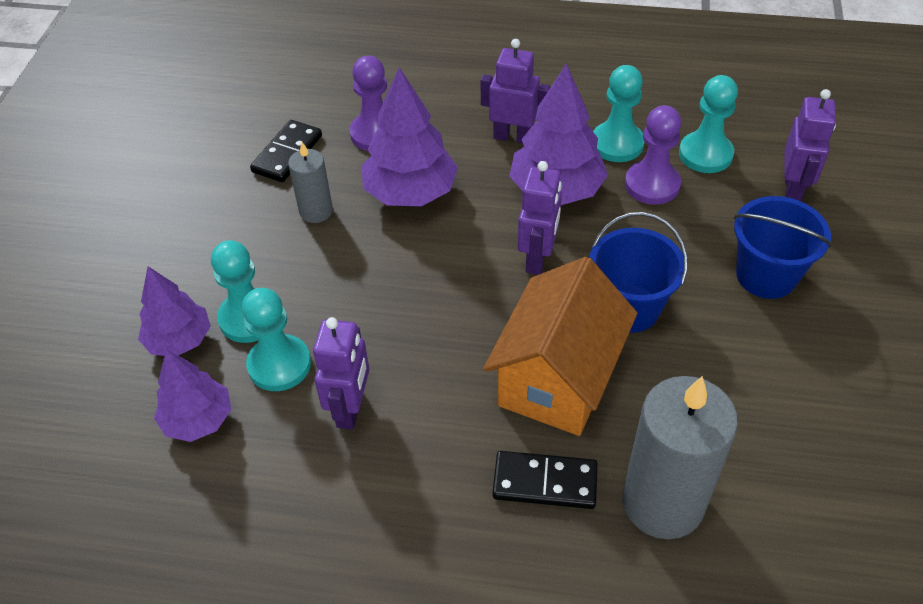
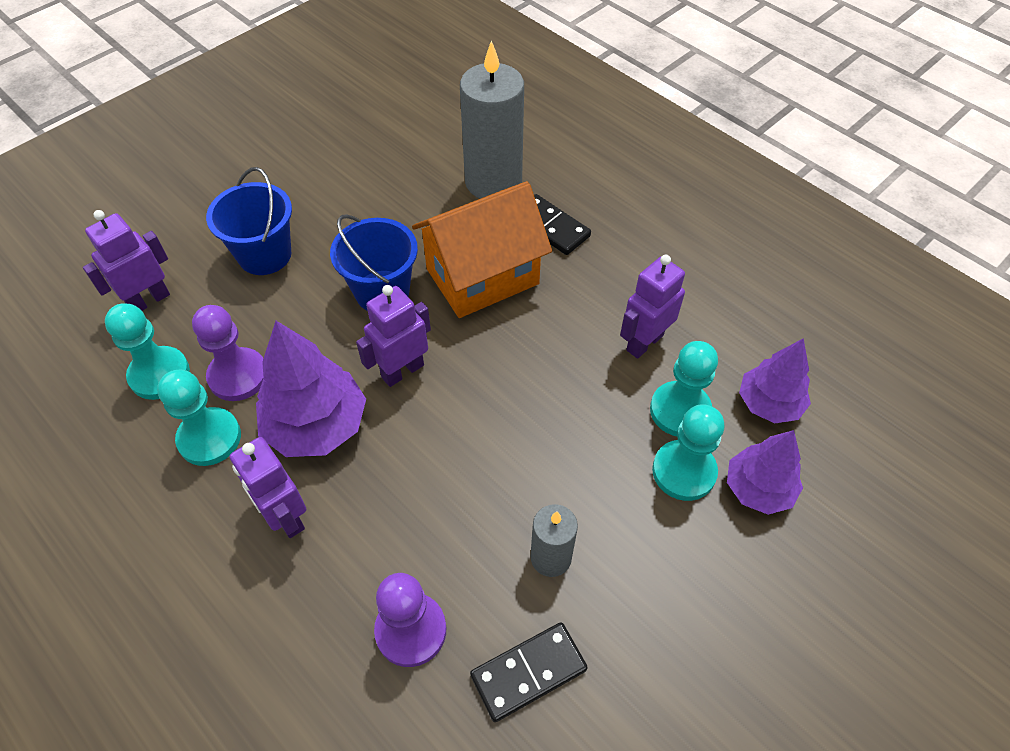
camera: 145 degrees left, 5 degrees up
purple tree [361,67,458,206] -> none

